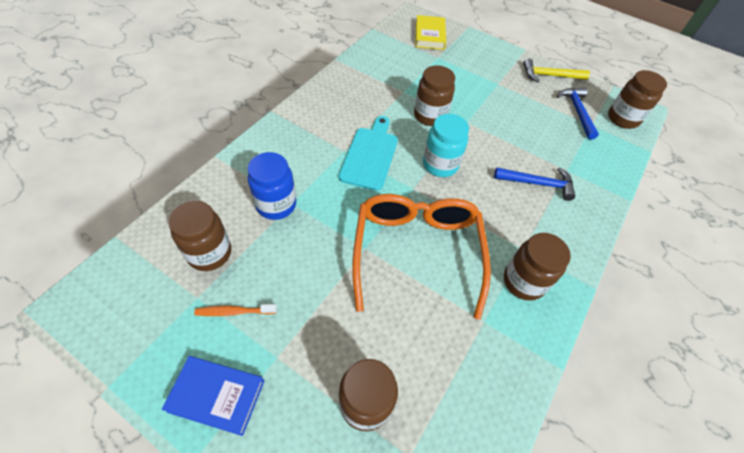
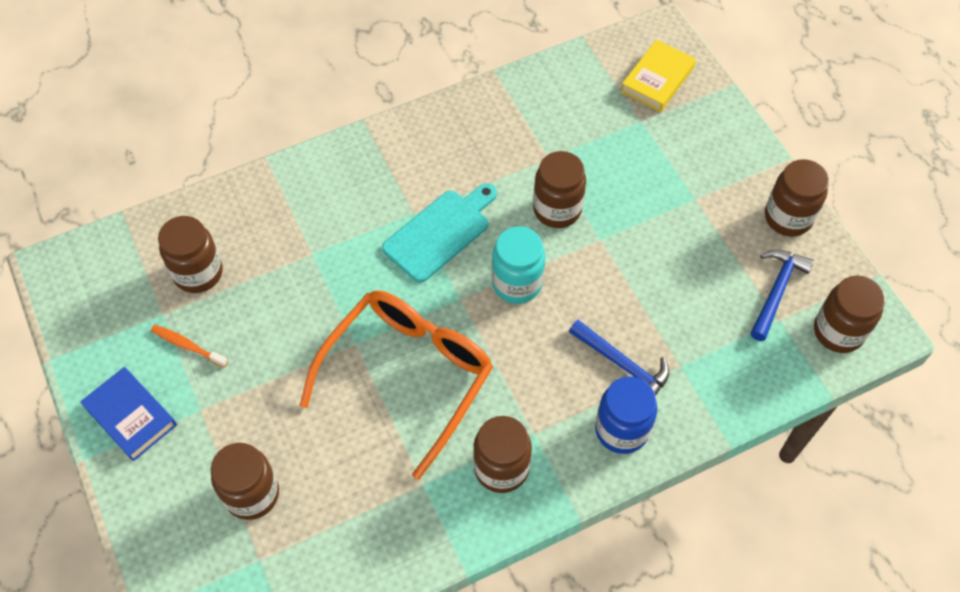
camera: 35 degrees right, 5 degrees up
blue jar [248,152,296,220] -> blue jar moved to [595,376,657,454]
yellow hammer [523,58,590,82] -> brown jar [765,159,829,236]

